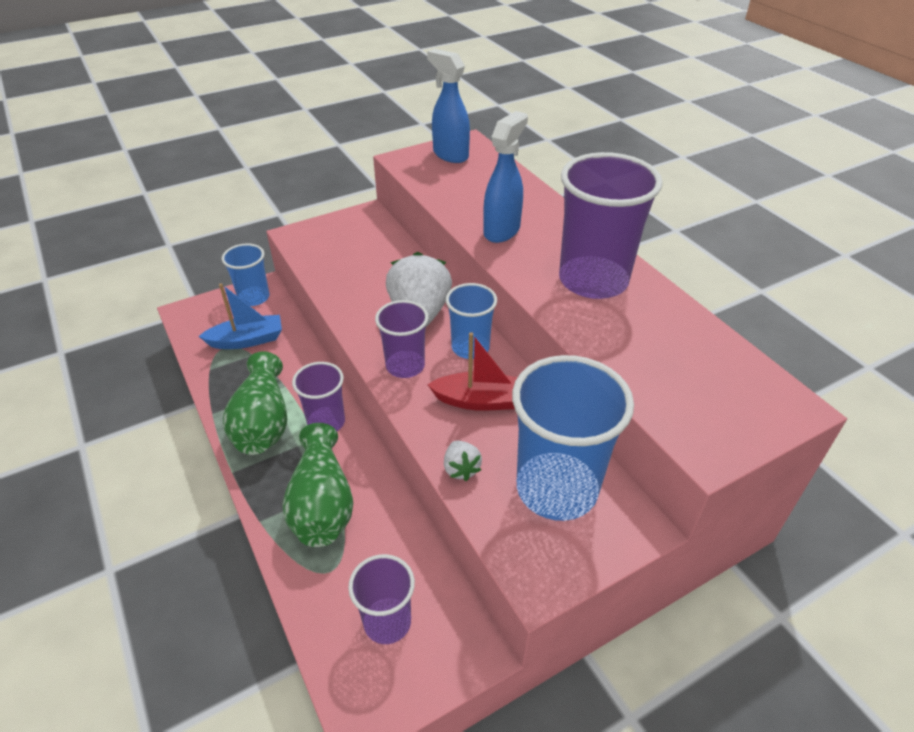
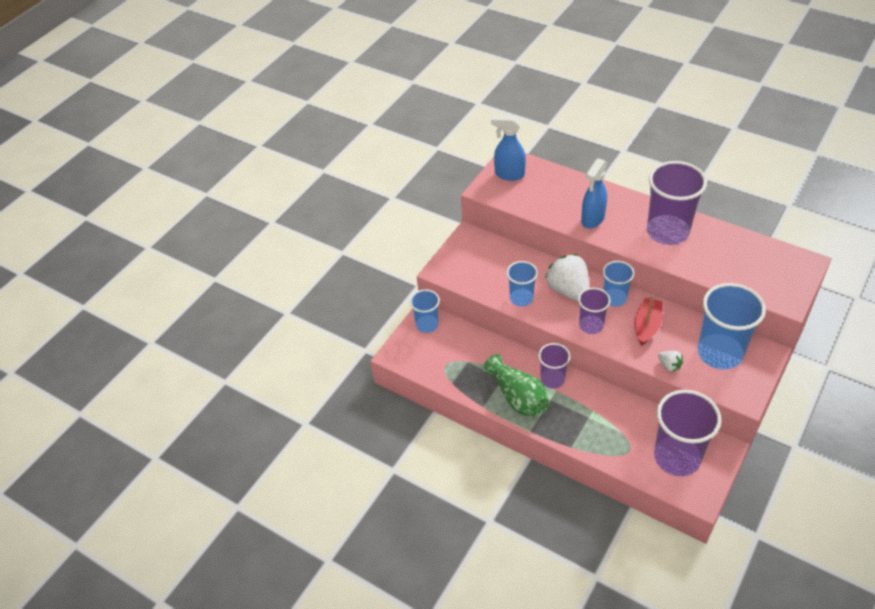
camera: 25 degrees left, 5 degrees up
blue boat [199,283,282,349] -> none
green vase [282,423,353,547] -> none
purple cup [348,554,415,644] -> purple cup [654,390,722,476], size x1.77
red boat [427,332,518,411] -> red boat turned 45 degrees counterclockwise [634,295,662,346]
blue spray bottle [483,111,528,243] -> blue spray bottle turned 150 degrees counterclockwise [581,158,608,229]
none -> blue cup [507,261,538,307]

